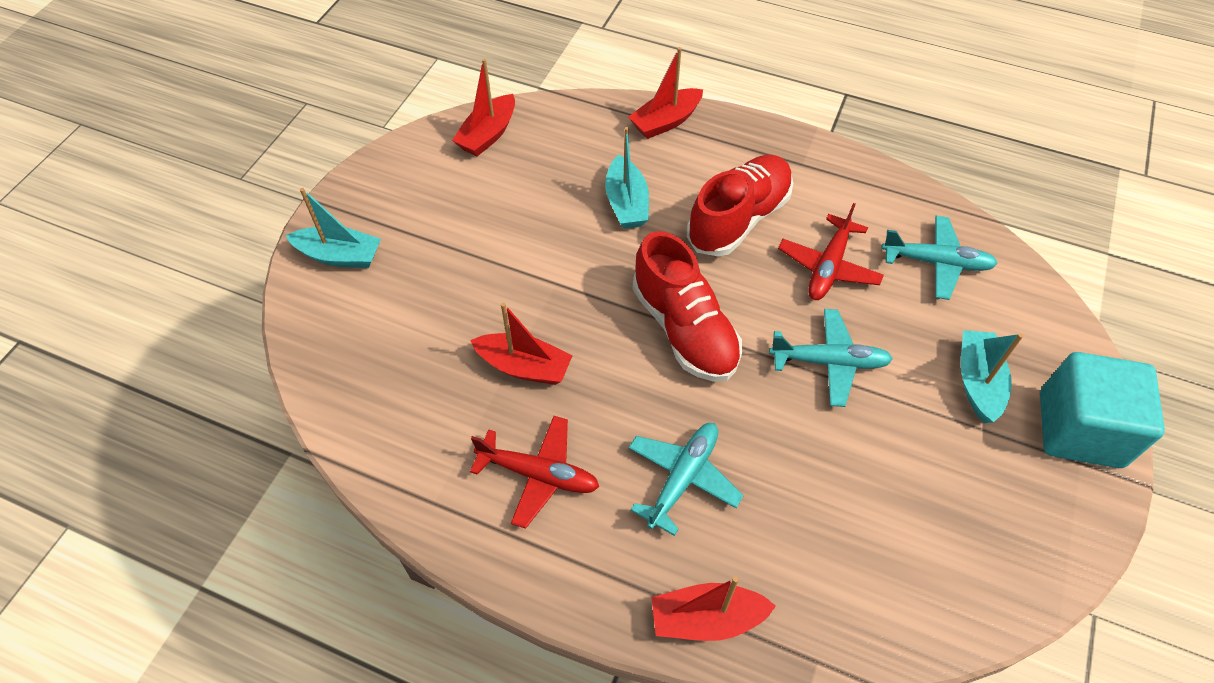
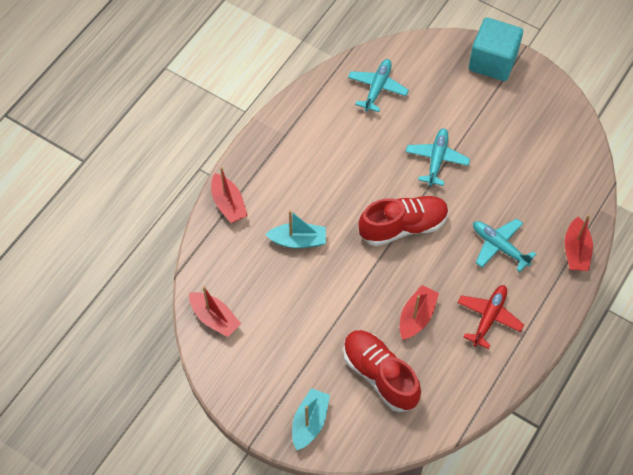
camera: 80 degrees left, 5 degrees up
red shoe [687,155,793,256] -> red shoe moved to [343,330,421,412]
red plane [778,203,884,300] -> none
turquoise boat [961,330,1023,423] -> none

